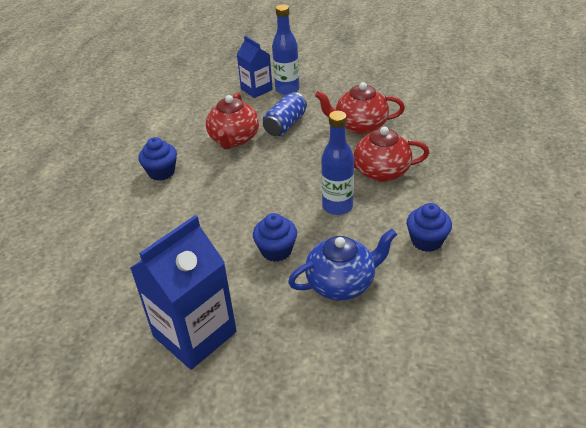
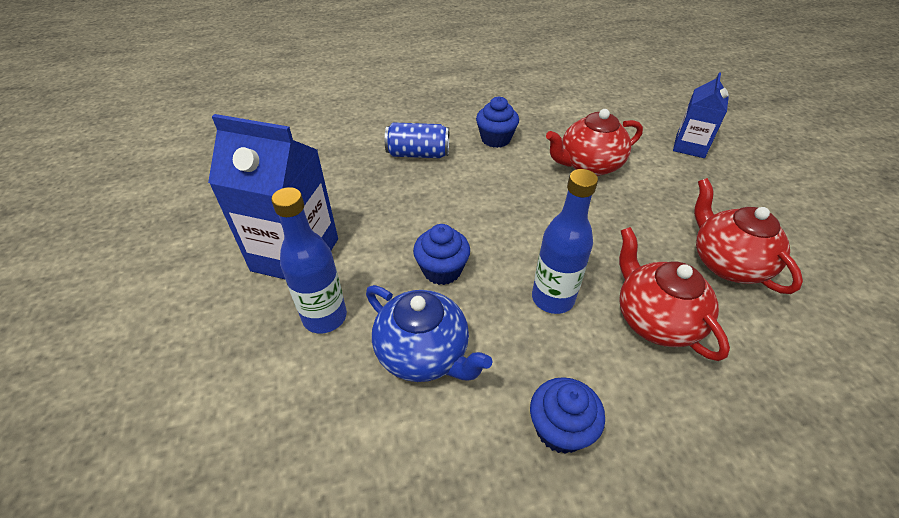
camera: 60 degrees right, 5 degrees up
blue can [263,92,307,136] -> blue can moved to [385,122,449,158]
blue bottle [272,4,299,95] -> blue bottle moved to [271,187,347,333]

